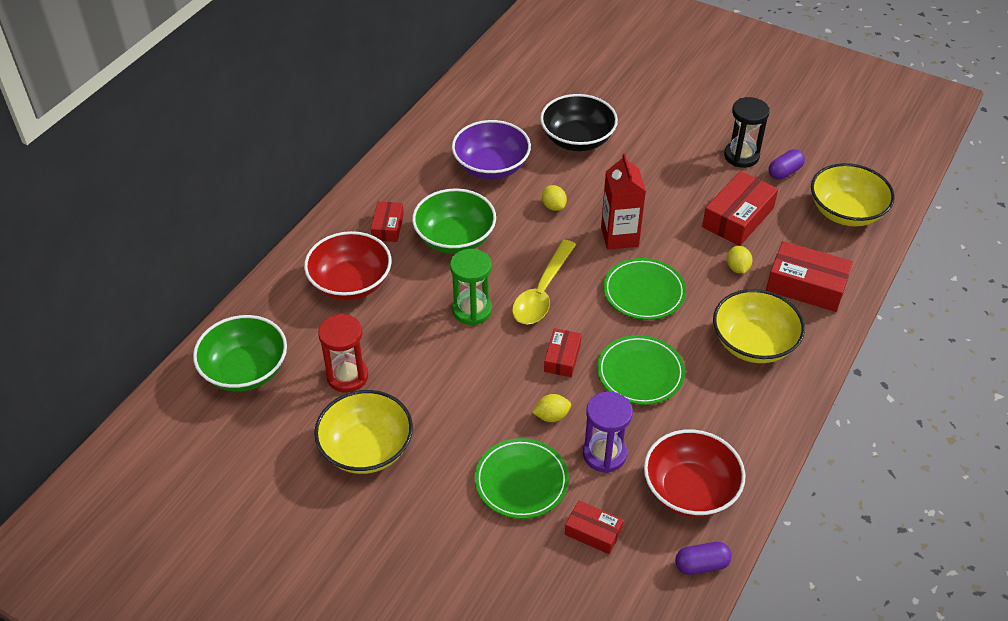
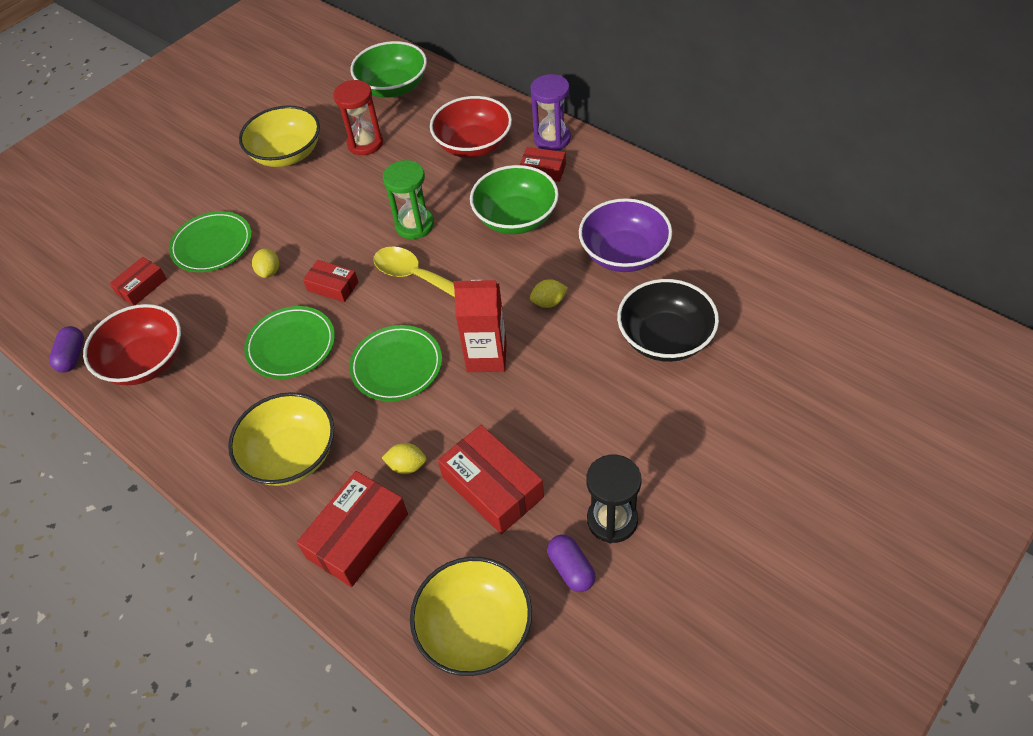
camera: 105 degrees right, 5 degrees up
purple hourglass [583,391,633,473] -> purple hourglass moved to [531,74,571,151]

